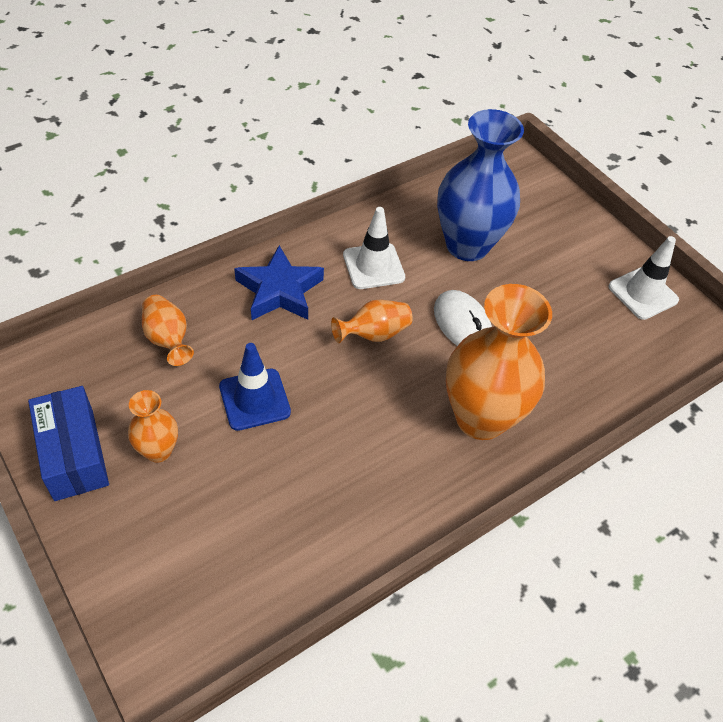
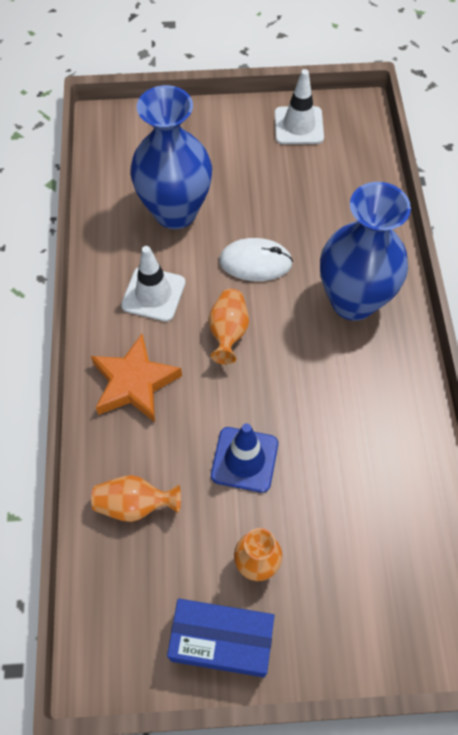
camera: 55 degrees left, 10 degrees up
blue star [234,245,324,320] -> orange star [91,334,182,422]
orange vase [446,284,552,440] -> blue vase [320,182,411,321]

